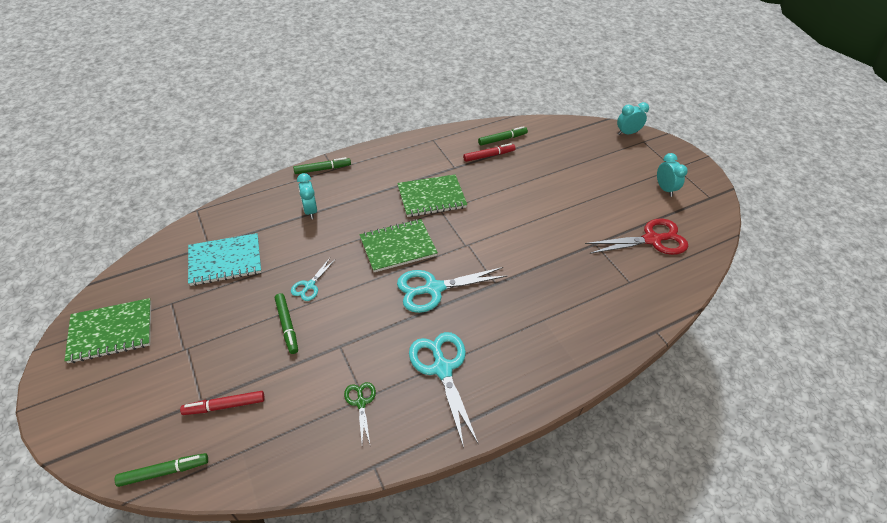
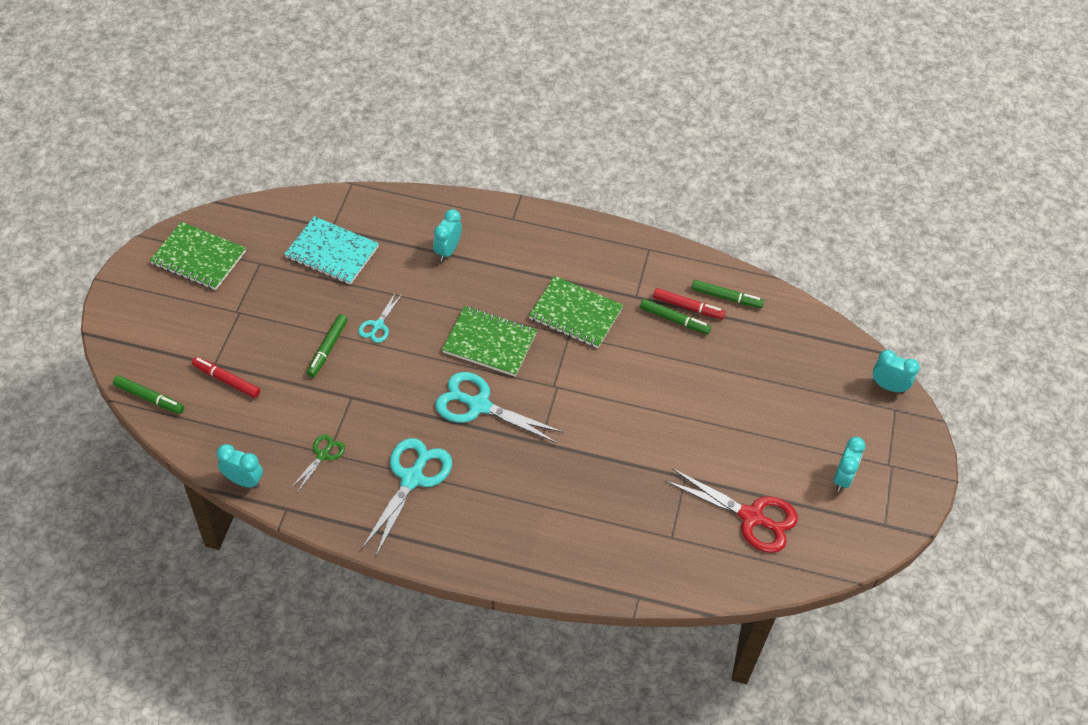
camera: 40 degrees right, 5 degrees up
turquoise scissors [291,258,336,301] -> turquoise scissors turned 45 degrees counterclockwise [358,292,402,343]
green marker [293,157,351,174] -> green marker moved to [640,299,711,334]
none -> turquoise clock [217,444,263,488]

